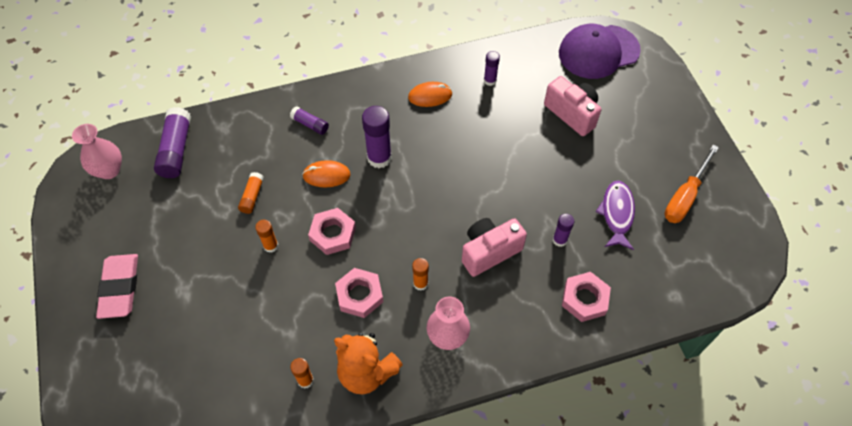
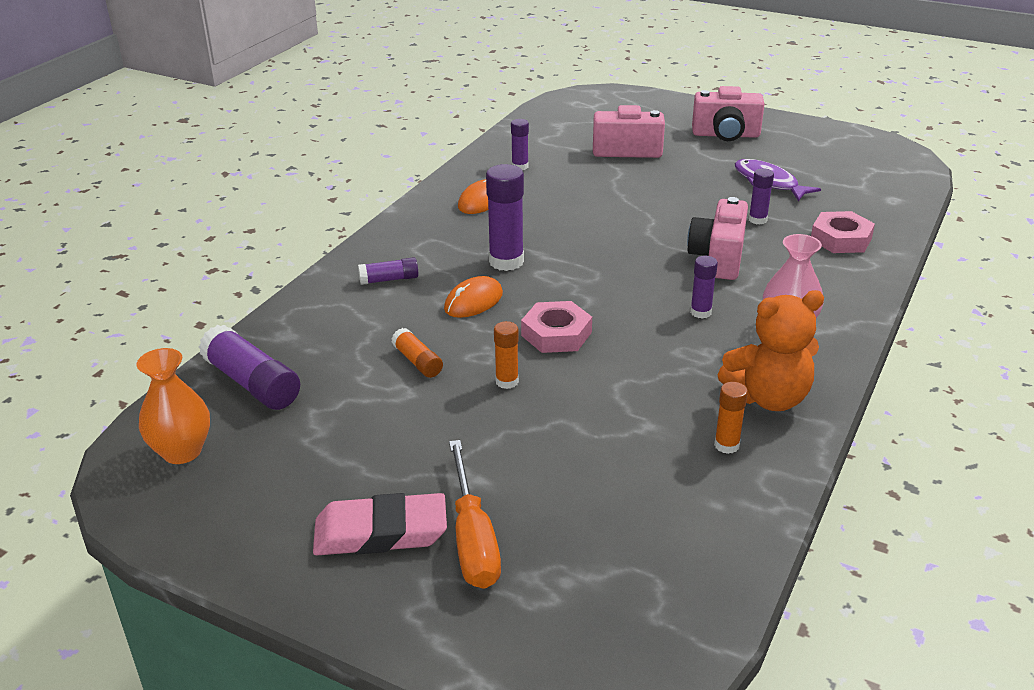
camera: 45 degrees left, 25 degrees down
pink vase [72,124,122,179] -> orange vase [136,348,210,464]
pink eraser [96,254,138,319] -> pink eraser turned 45 degrees counterclockwise [313,493,447,555]
pink nut [335,268,383,318] -> none
orange glue stick [412,258,429,291] -> purple glue stick [690,256,718,319]
purple cap [559,24,641,79] -> none
orange screwdriver [664,145,719,223] -> orange screwdriver moved to [449,440,501,589]
none -> pink camera [692,86,765,141]

